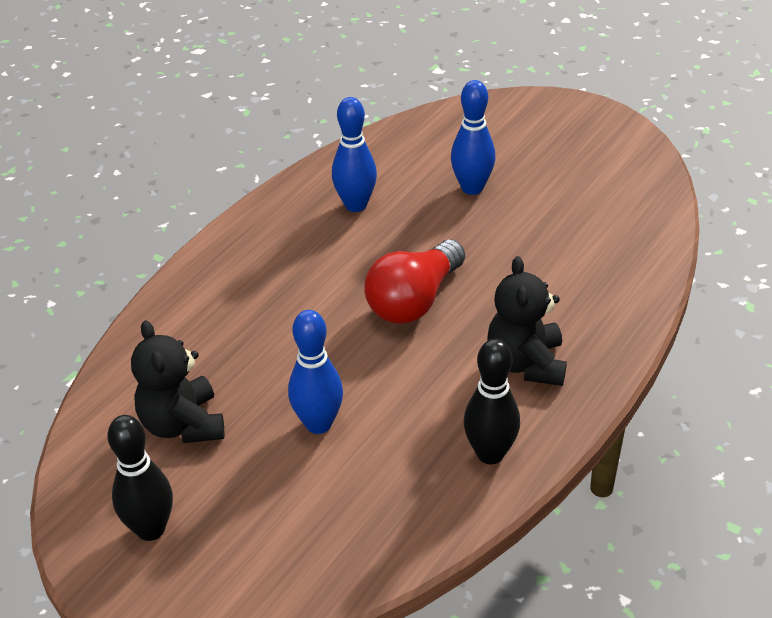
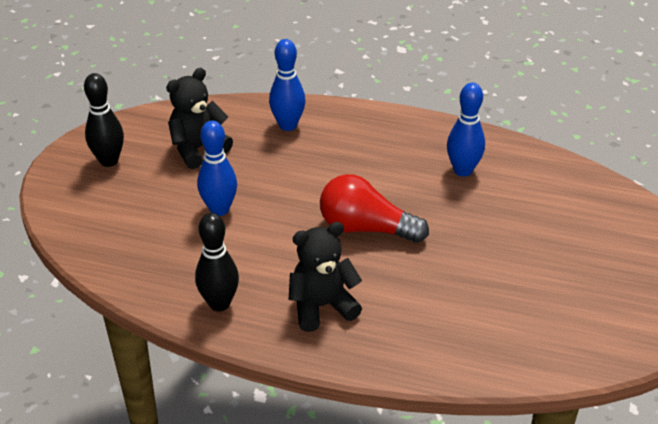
camera: 70 degrees right, 0 degrees up
blue bowling pin [451,80,495,195] -> blue bowling pin moved to [269,39,305,131]

